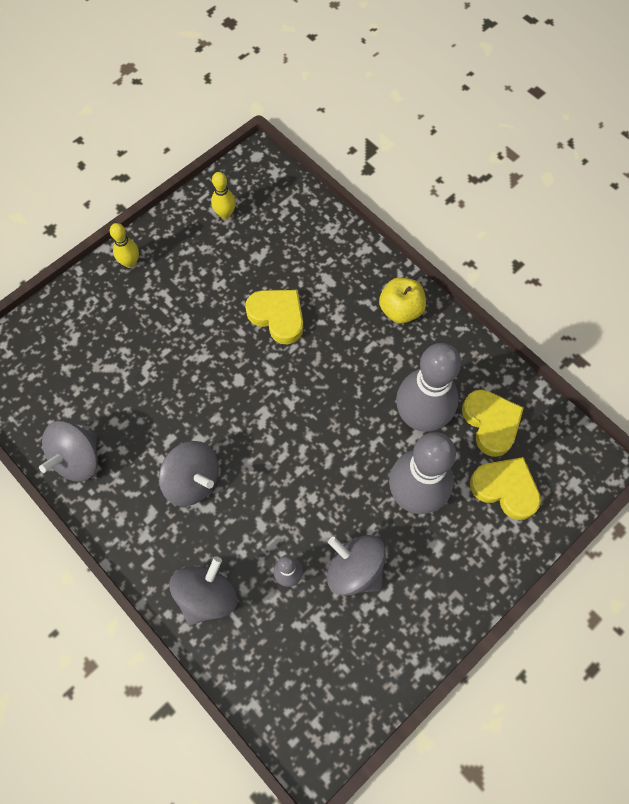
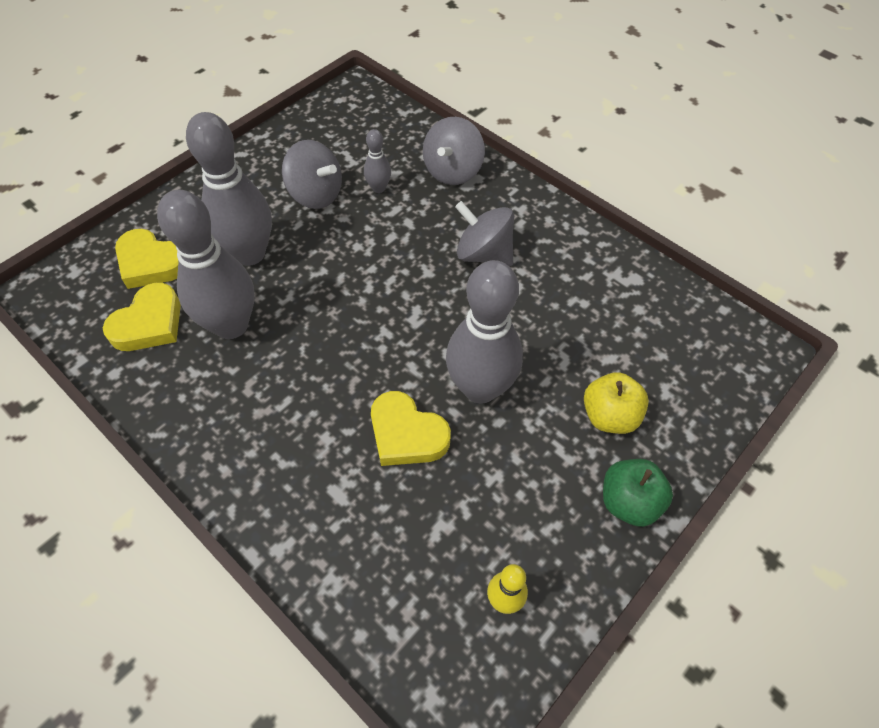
camera: 175 degrees right, 10 degrees down
grey spinning top [39,421,98,482] -> none
yellow bowling pin [110,223,139,268] -> green apple [603,459,673,527]
yellow apple [379,277,426,323] -> yellow apple moved to [584,372,649,434]
yellow heart [462,389,524,457] -> yellow heart turned 120 degrees counterclockwise [103,283,181,351]
none -> grey bowling pin [446,260,523,404]

